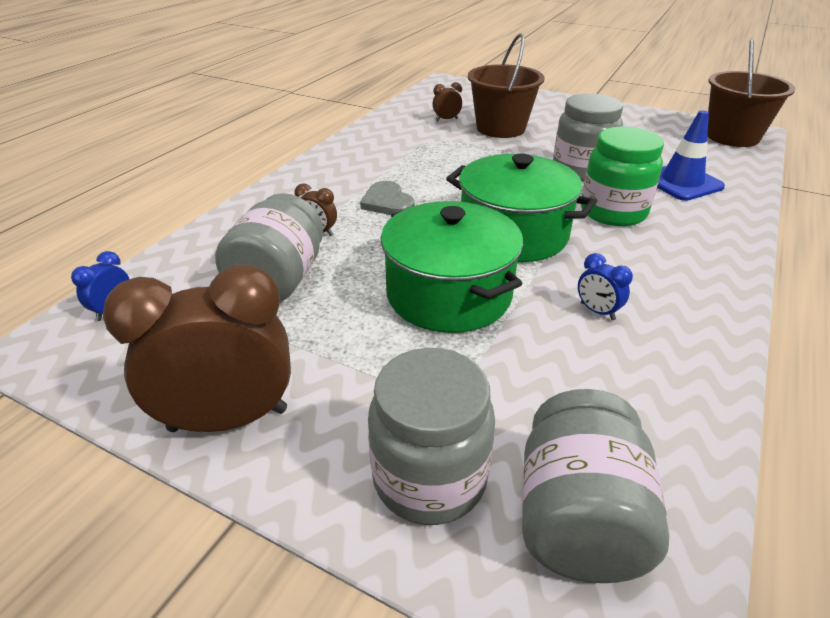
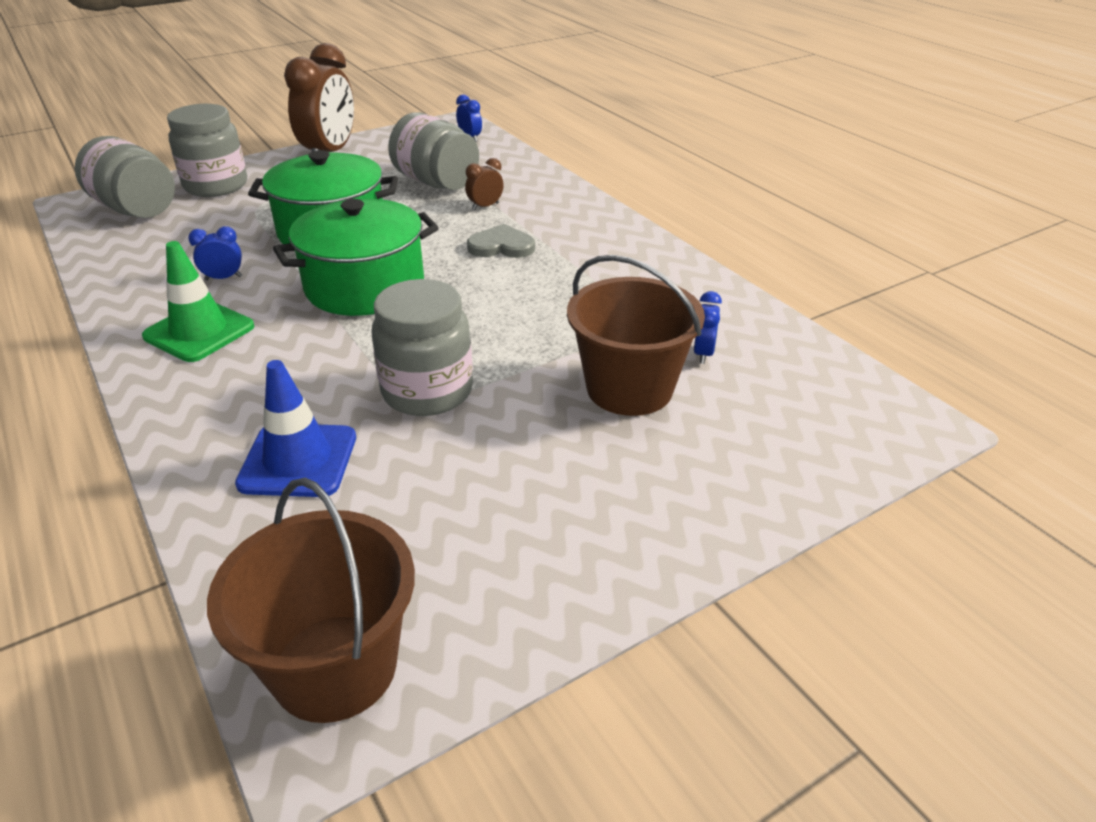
camera: 120 degrees right, 0 degrees up
brown clock [432,82,462,121] -> blue clock [694,291,722,364]
green jar [581,126,664,226] -> none
none -> green traffic cone [142,241,254,362]

